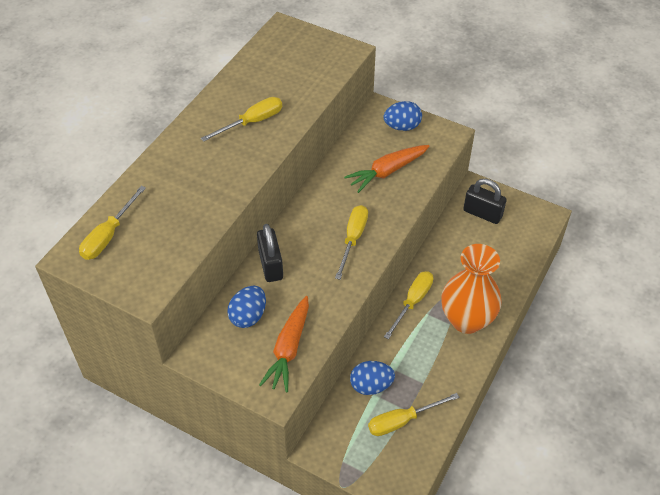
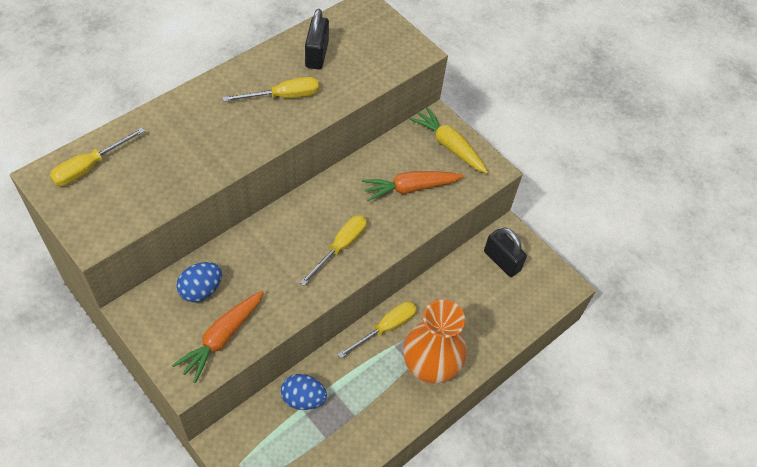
camera: 15 degrees right, 5 degrees up
black padlock [257,224,283,282] -> black padlock moved to [305,9,329,69]
yellow screwdriver [368,393,460,436] -> none
blue egg [383,101,422,131] -> yellow carrot [410,107,488,174]

